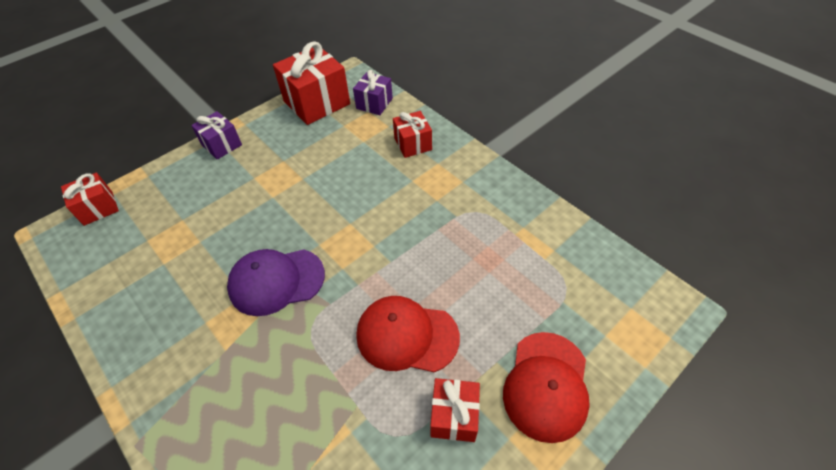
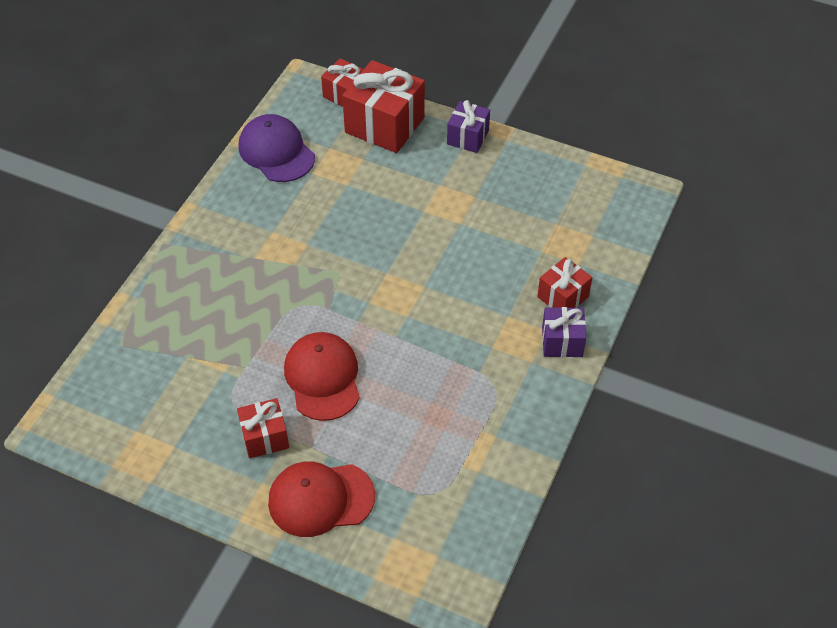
camera: 65 degrees right, 0 degrees up
purple cap [227,249,325,316] -> purple cap moved to [238,114,315,182]
red gift [273,41,350,125] -> red gift moved to [342,60,425,153]
purple gift [353,70,393,115] -> purple gift moved to [542,307,586,357]

